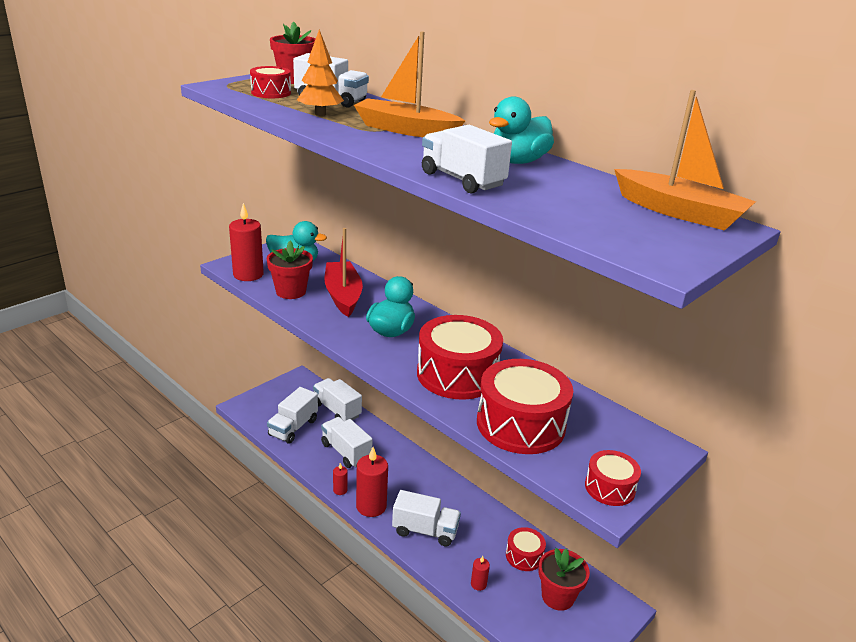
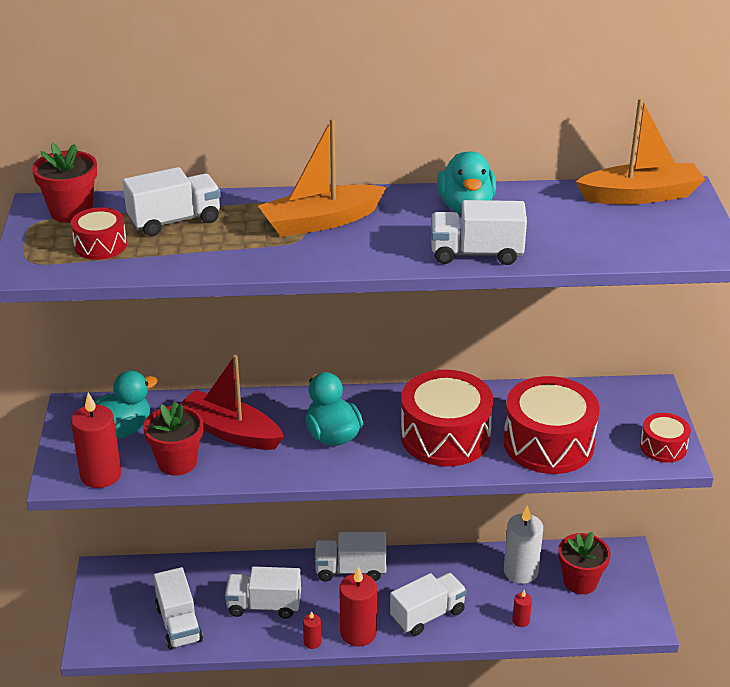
camera: 45 degrees left, 5 degrees up
orange tree [297,29,344,116] -> none
white truck [313,378,362,421] -> white truck moved to [315,532,387,581]
red drum [506,527,546,571] -> white candle [504,505,543,584]

